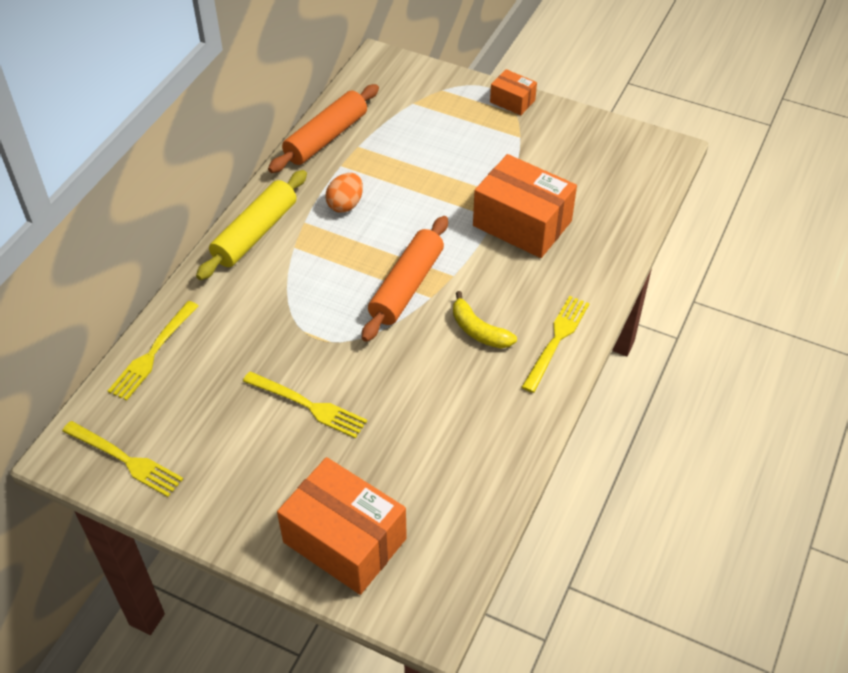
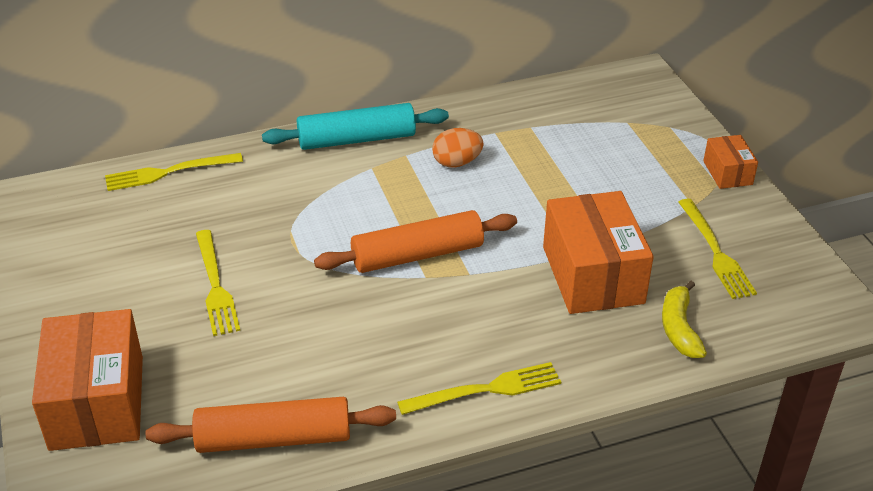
camera: 45 degrees right, 10 degrees down
yellow fork [62,421,183,497] -> yellow fork moved to [678,199,757,299]
yellow rolling pin [196,170,307,280] -> turquoise rolling pin [262,103,449,150]
orange rolling pin [268,84,379,173] -> orange rolling pin moved to [146,397,396,453]
yellow banana [453,291,517,348] -> yellow banana moved to [662,281,707,358]

